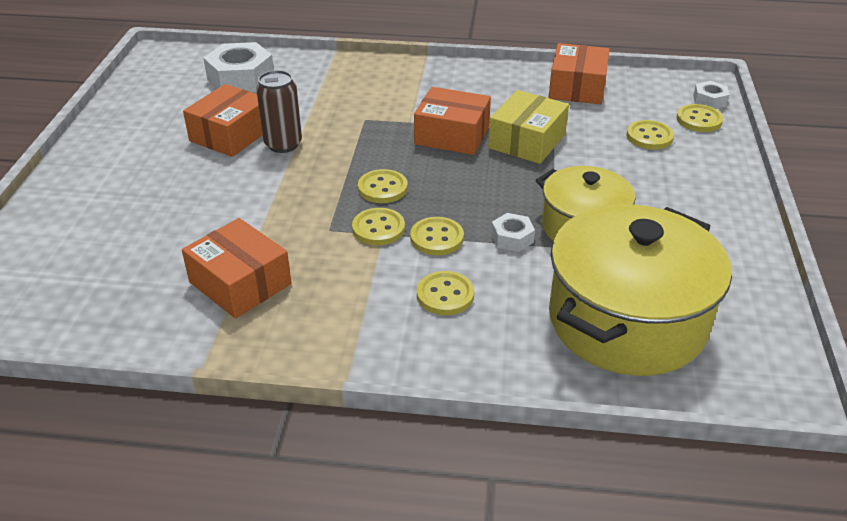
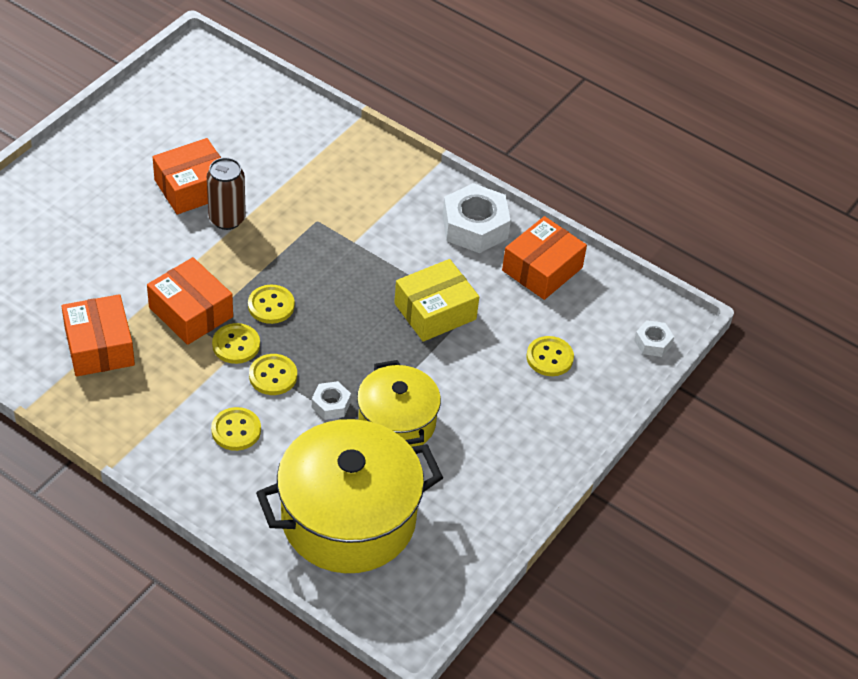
camera: 25 degrees right, 10 degrees up
white nut [203,42,274,92] -> white nut moved to [443,183,511,253]
orange box [414,87,491,155] -> orange box moved to [147,257,233,345]
yellow button [676,104,723,132] -> none

